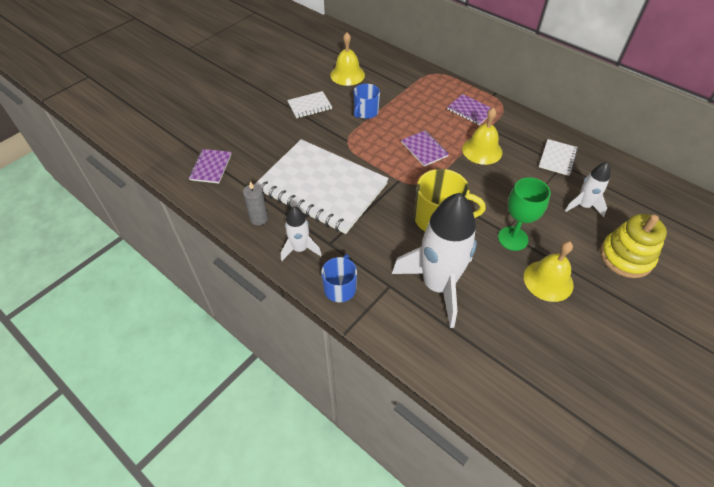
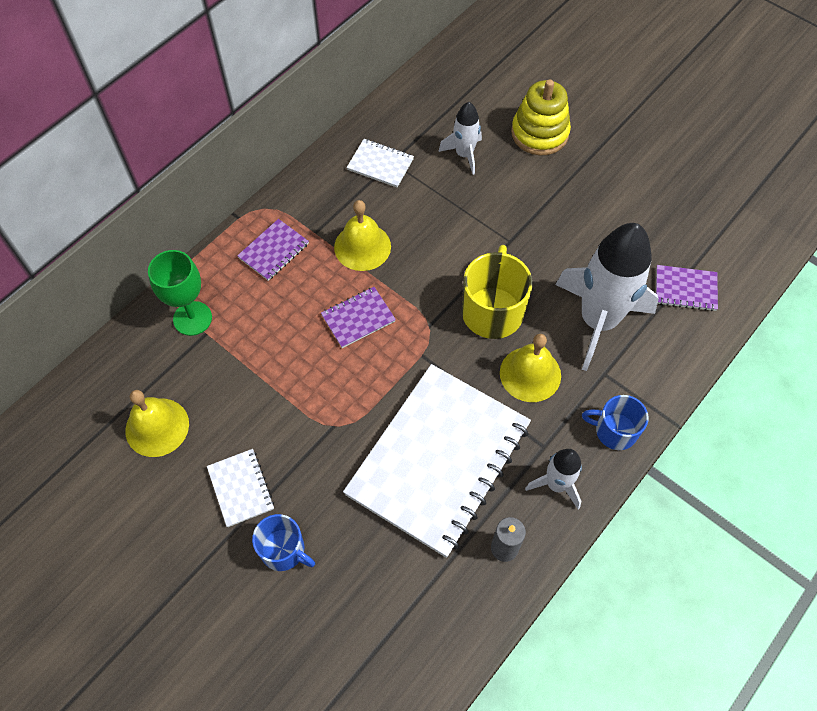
camera: 90 degrees left, 10 degrees up
purple notebook [189,149,232,183] -> purple notebook moved to [656,265,718,311]
blue mug [354,84,380,119] -> blue mug moved to [252,514,315,571]
green goblet [498,177,551,251] -> green goblet moved to [148,250,212,336]
yellow bell [524,241,574,302] -> yellow bell moved to [500,334,561,402]

